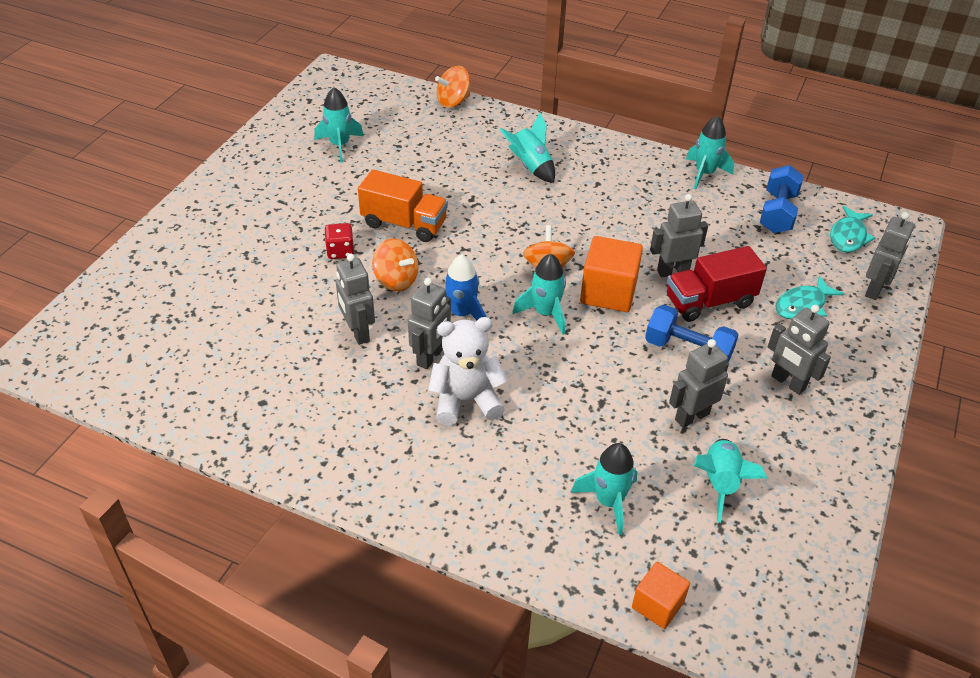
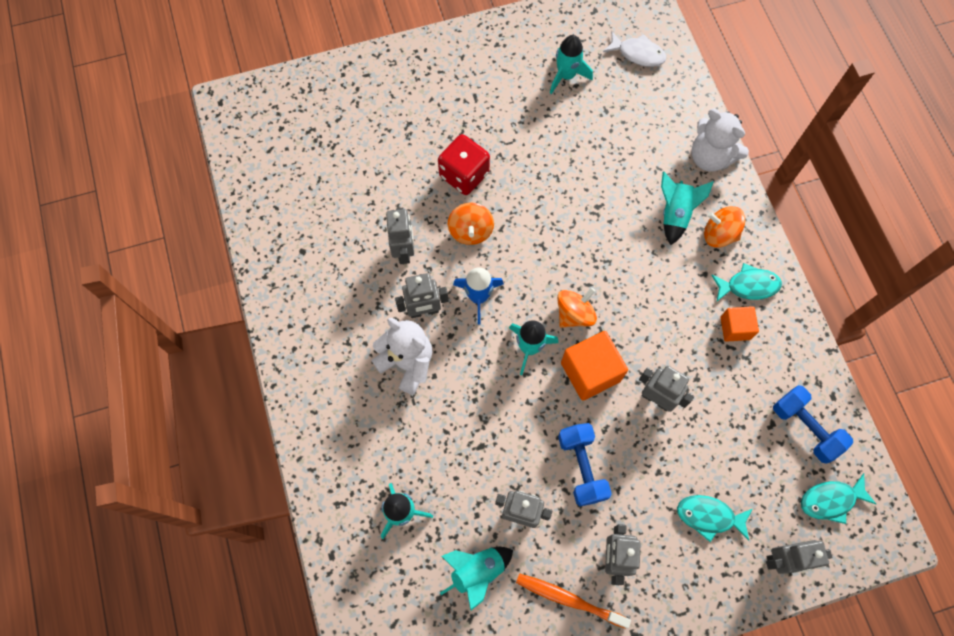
camera: 50 degrees right, 25 degrees up
red dice [324,223,354,259] -> red dice [438,134,490,195], size x1.68
grey robot [336,254,375,345] -> grey robot turned 150 degrees clockwise [386,208,414,264]
orange truck [358,169,448,242] -> none
orange spinning top [435,66,470,108] -> orange spinning top moved to [704,206,746,248]
orange cube [632,562,690,629] -> orange cube moved to [720,306,759,342]
red truck [667,246,767,322] -> none
turquoise rocket [686,116,734,189] -> none
blue dumbbell [760,165,803,233] -> blue dumbbell turned 75 degrees clockwise [773,385,853,464]
none -> orange toothbrush [516,573,631,629]
none -> white fish [603,31,666,67]
none -> white teddy bear [691,109,749,172]
none -> turquoise fish [711,263,782,301]

